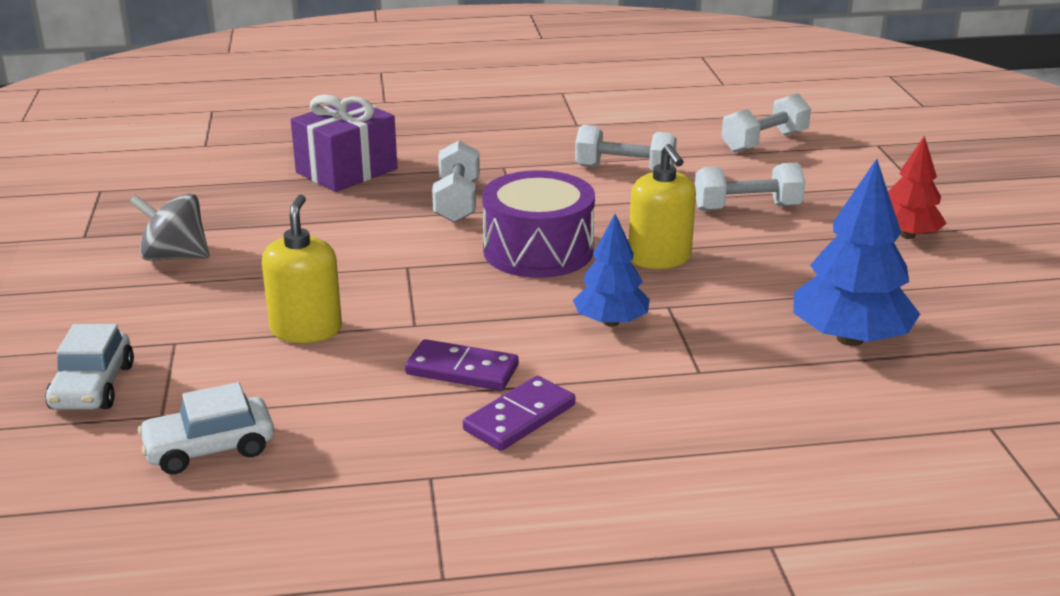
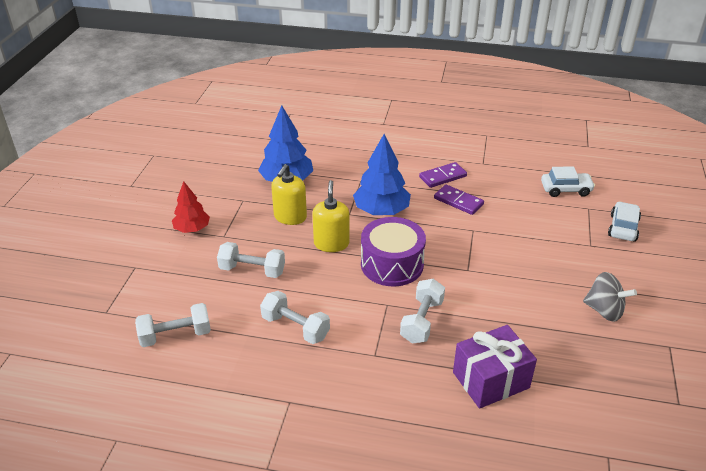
camera: 160 degrees left, 10 degrees up
yellow soap dispenser [262,195,342,343] -> yellow soap dispenser moved to [271,164,307,225]
blue tree [573,214,650,327] -> blue tree [353,134,411,215], size x1.58

